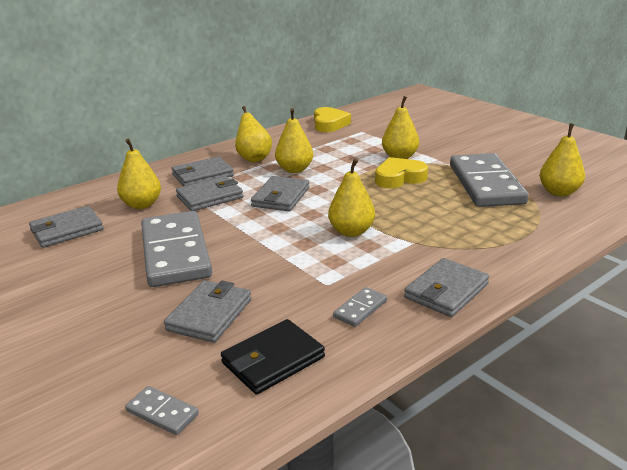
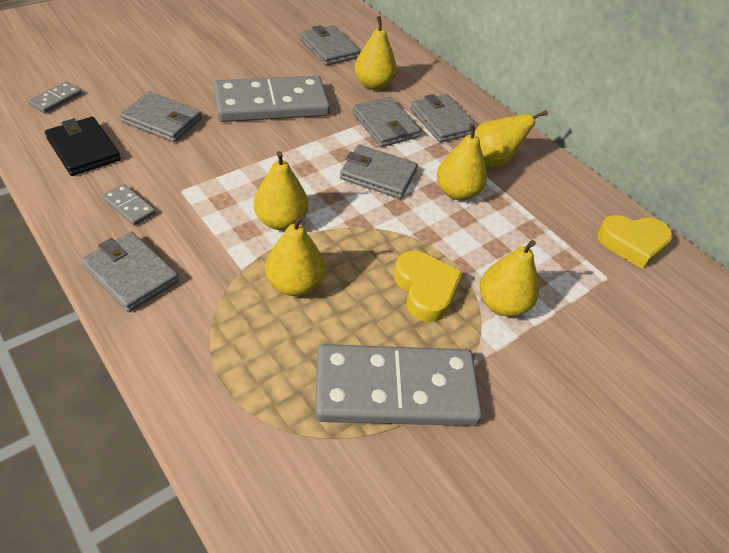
camera: 85 degrees right, 20 degrees up
yellow pear [539,124,585,196] -> yellow pear moved to [265,215,325,296]

